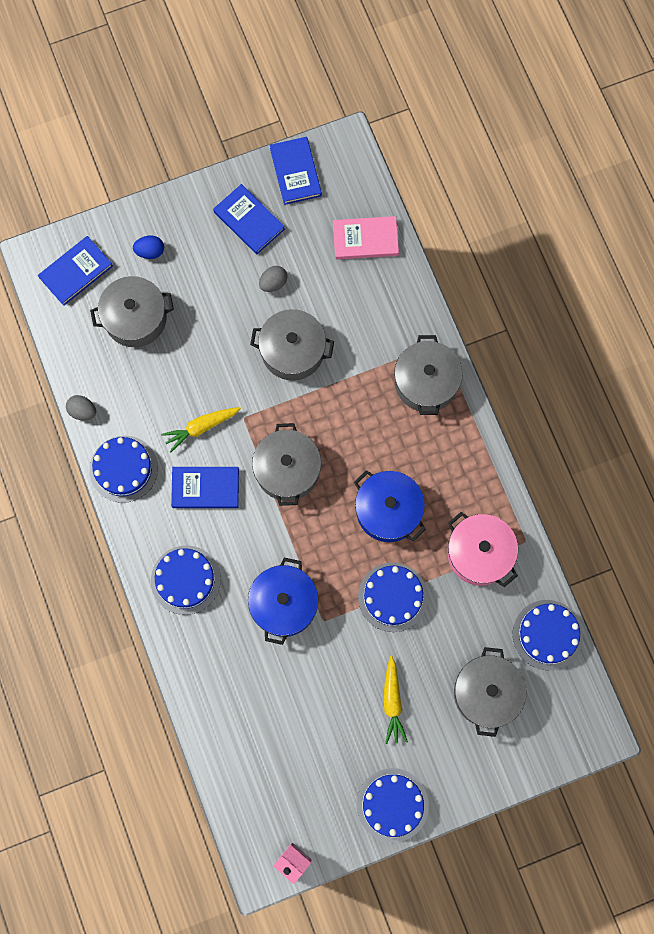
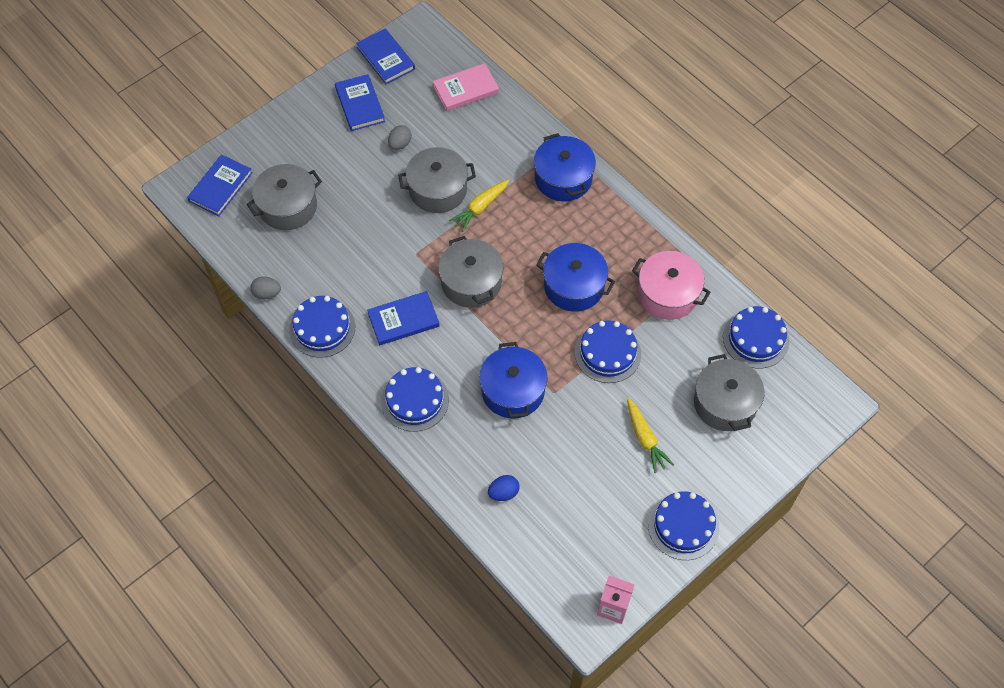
camera: 20 degrees left, 15 degrees down
blue egg [133,235,164,259] -> blue egg moved to [488,475,519,501]
yellow carrot [161,407,241,453] -> yellow carrot moved to [449,180,509,232]
blue book [213,184,285,254] -> blue book turned 45 degrees clockwise [335,74,385,131]
grey pot [394,335,463,415] -> blue pot [534,133,596,201]

